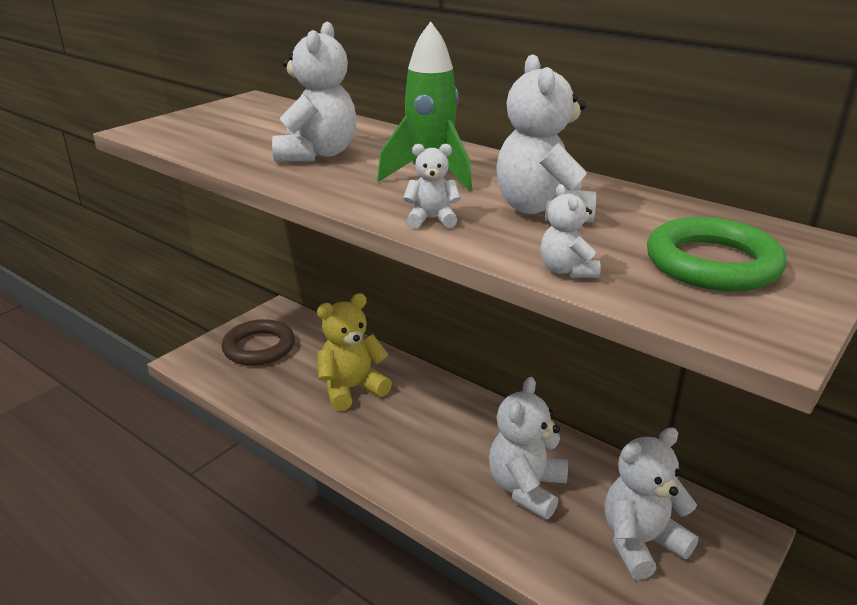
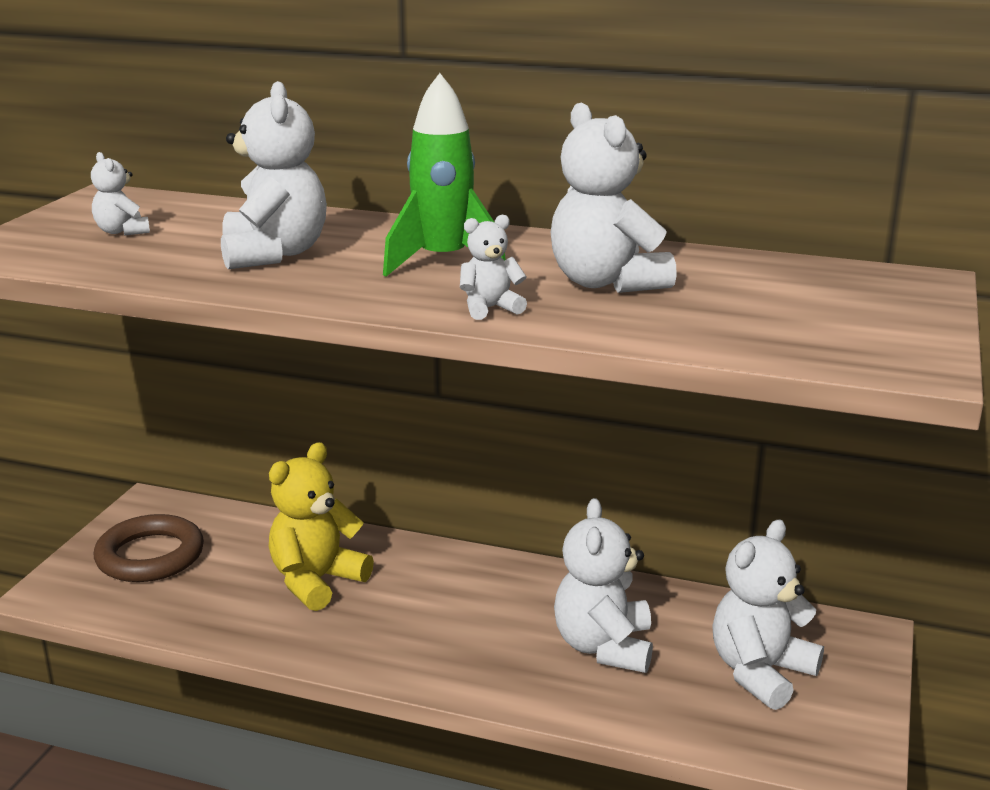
camera: 20 degrees left, 5 degrees down
white teddy bear [540,184,601,278] -> white teddy bear moved to [91,152,150,236]
green ring [647,217,786,291] -> none

